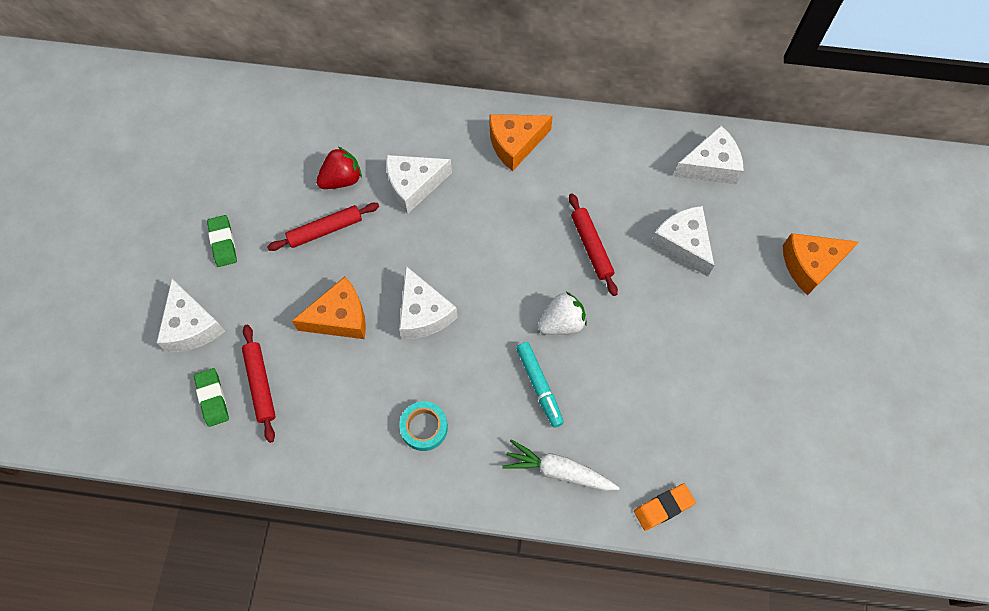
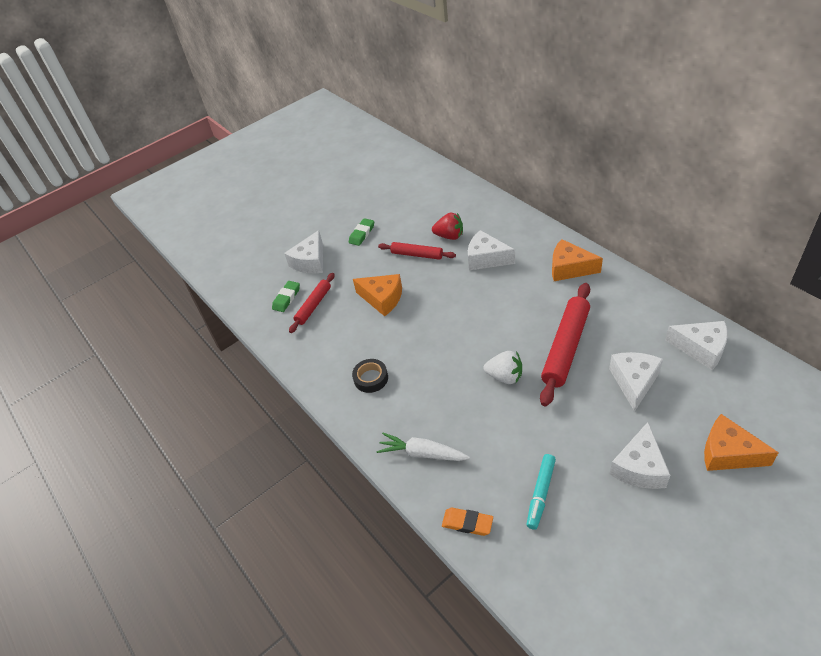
camera: 50 degrees right, 20 degrees down
white cheese [399,266,458,339] -> white cheese moved to [610,422,670,489]
turquoise tape [399,401,448,451] -> black tape [352,359,388,393]
white carrot [502,439,620,491] -> white carrot turned 45 degrees counterclockwise [377,433,470,461]
turquoise marker [516,342,564,428] -> turquoise marker moved to [527,454,556,530]
red rolling pin [569,193,618,296] -> red rolling pin [540,283,590,406], size x1.71

